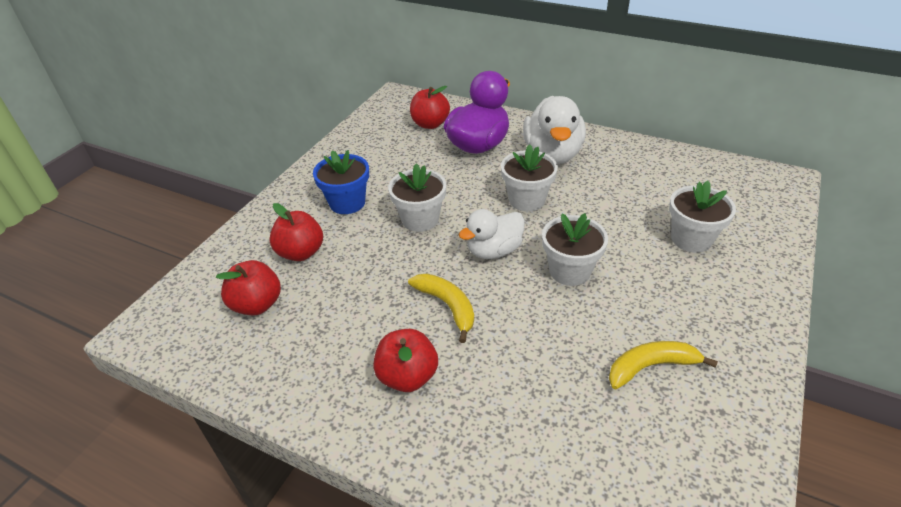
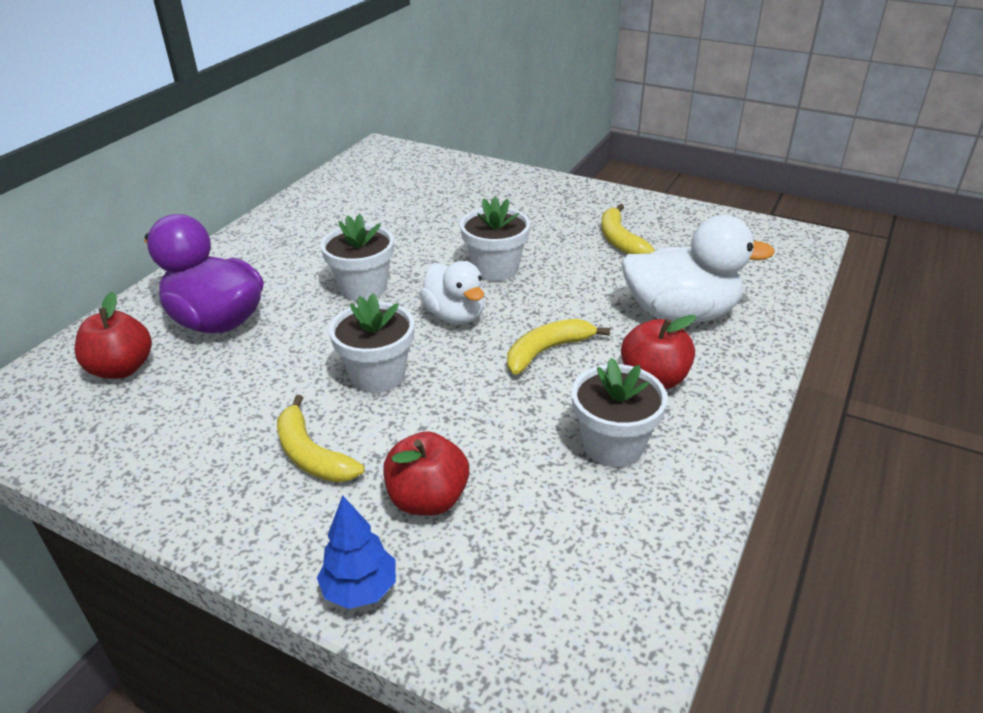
camera: 90 degrees left, 5 degrees down
red apple [216,260,281,316] -> none
blue flower pot [313,150,369,214] -> yellow banana [277,395,365,482]
white duck [523,96,586,164] -> white duck moved to [621,215,775,323]
white flower pot [669,180,736,253] -> white flower pot moved to [572,358,668,467]
none -> blue tree [317,495,396,609]

